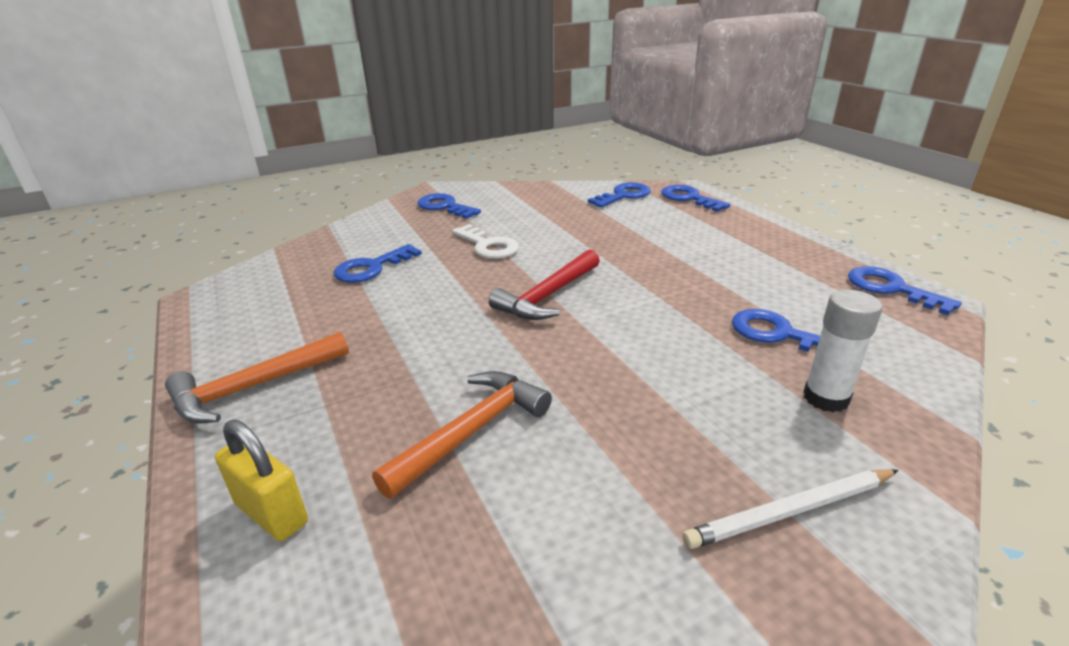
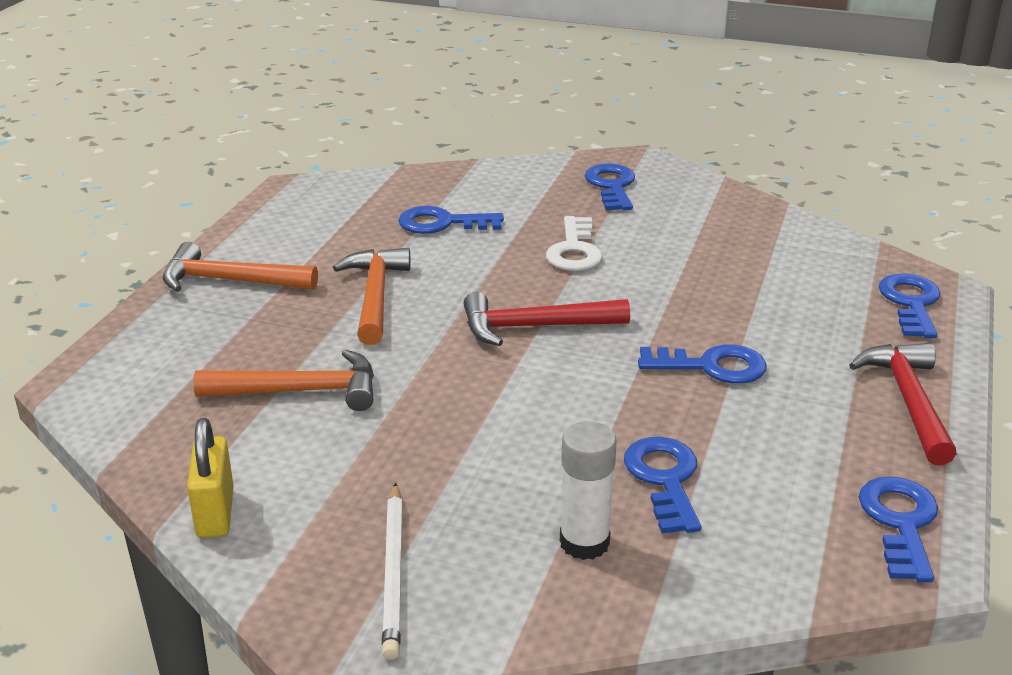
camera: 45 degrees right, 0 degrees up
yellow padlock [215,420,308,541] -> yellow padlock moved to [187,418,234,538]
blue key [588,182,651,208] -> blue key moved to [638,345,766,384]
white pencil [682,469,898,549] -> white pencil turned 120 degrees counterclockwise [382,483,403,660]
none -> orange hammer [333,248,411,345]
none -> red hammer [849,343,957,465]

